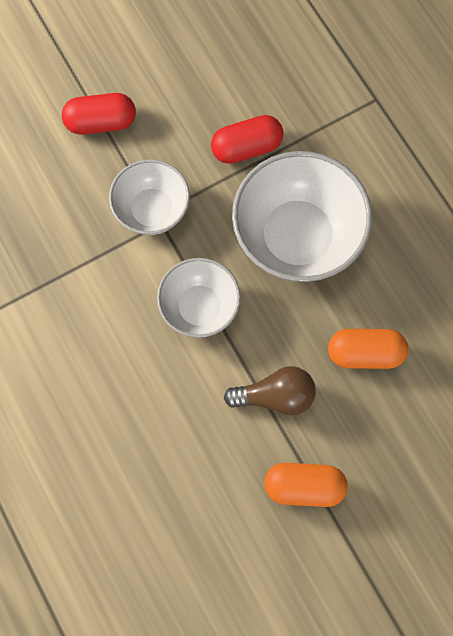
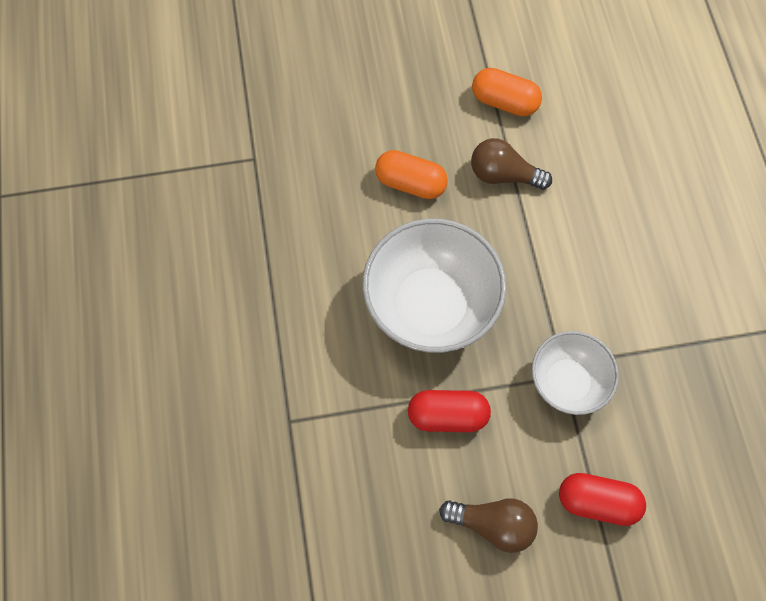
camera: 160 degrees left, 5 degrees down
white bowl [157,258,240,338] -> none
none -> brown light bulb [439,498,538,553]

